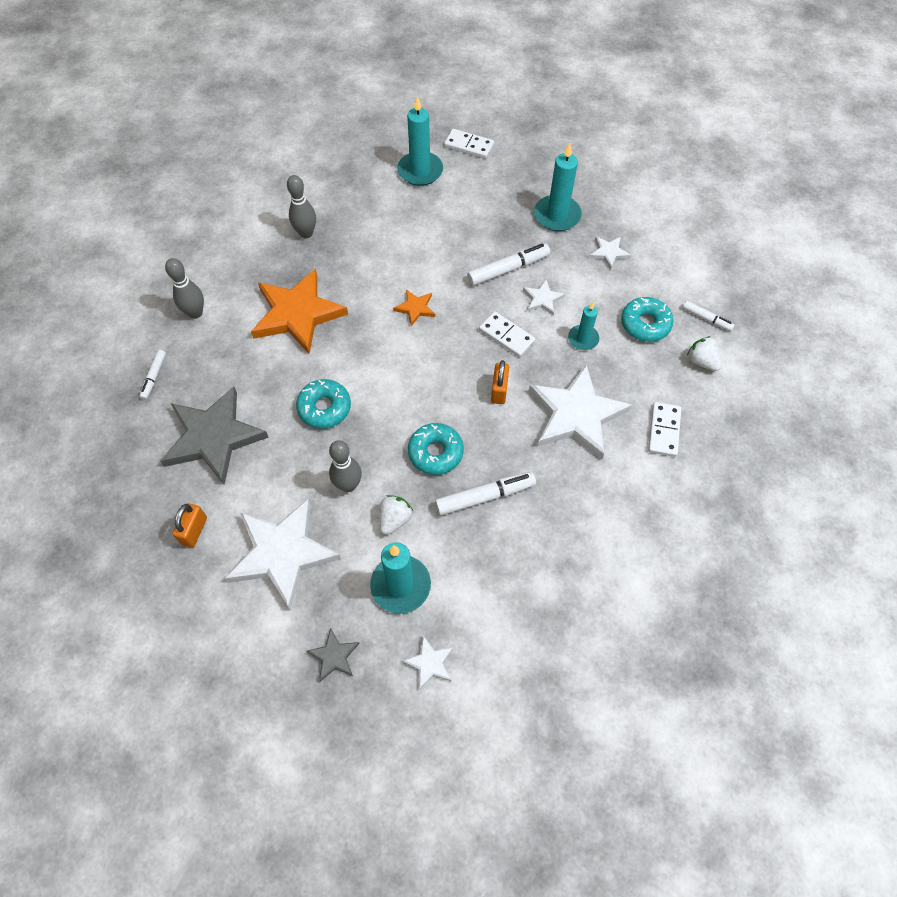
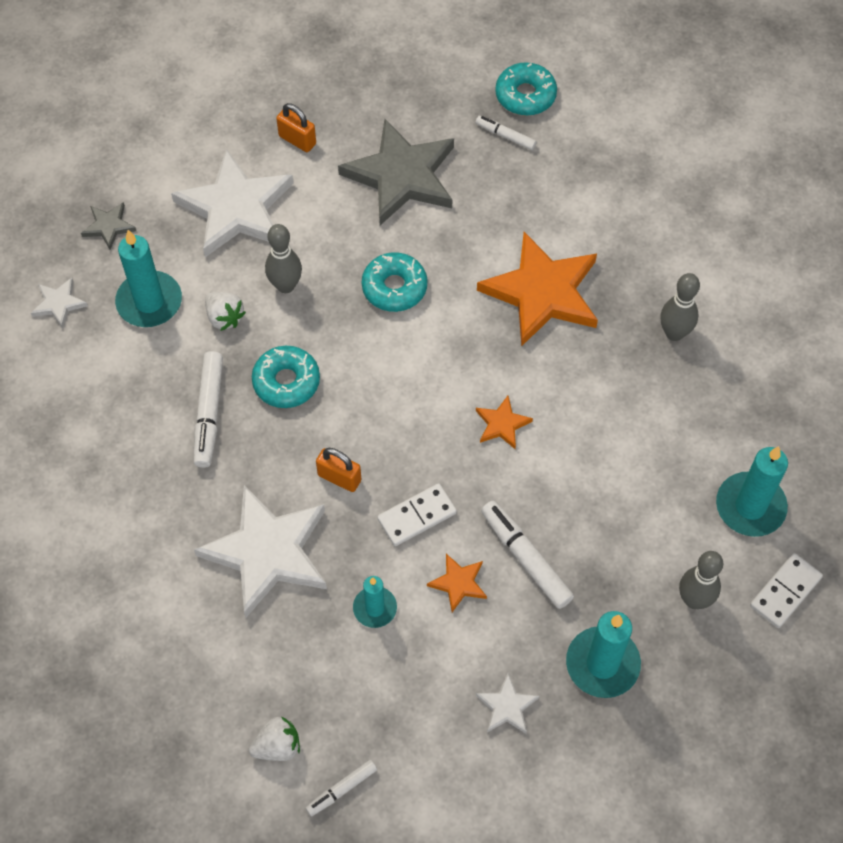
camera: 110 degrees right, 0 degrees up
grey bowling pin [165,258,204,319] -> grey bowling pin moved to [679,551,723,609]
white marker [467,243,550,286] -> white marker turned 150 degrees clockwise [481,501,574,609]
white star [523,279,565,315] -> orange star [427,554,487,612]
turquoise donut [621,297,673,342] -> turquoise donut moved to [495,62,557,116]
white domino [648,402,682,457] -> none

